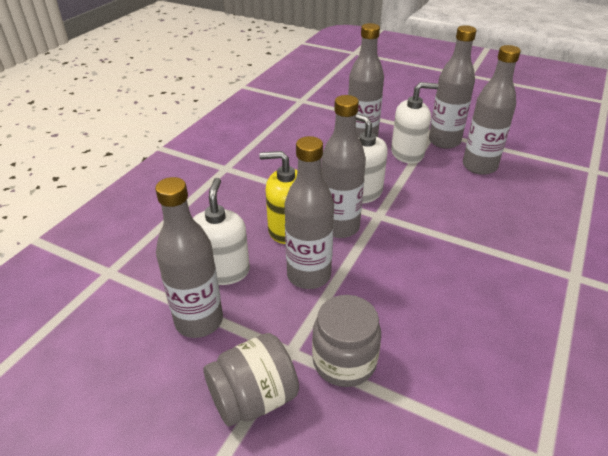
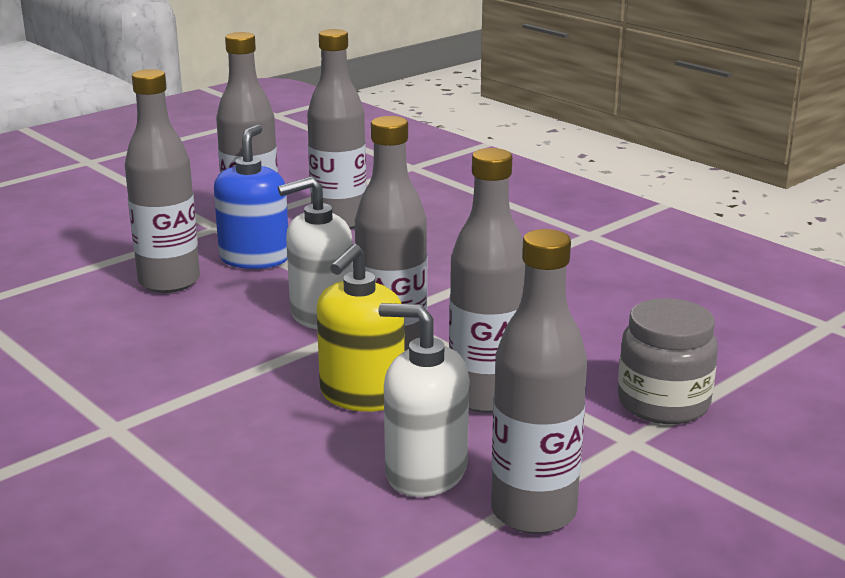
camera: 70 degrees left, 15 degrees down
grey jar [203,333,299,427] -> none
white soap dispenser [391,82,439,163] -> blue soap dispenser [214,124,288,269]

